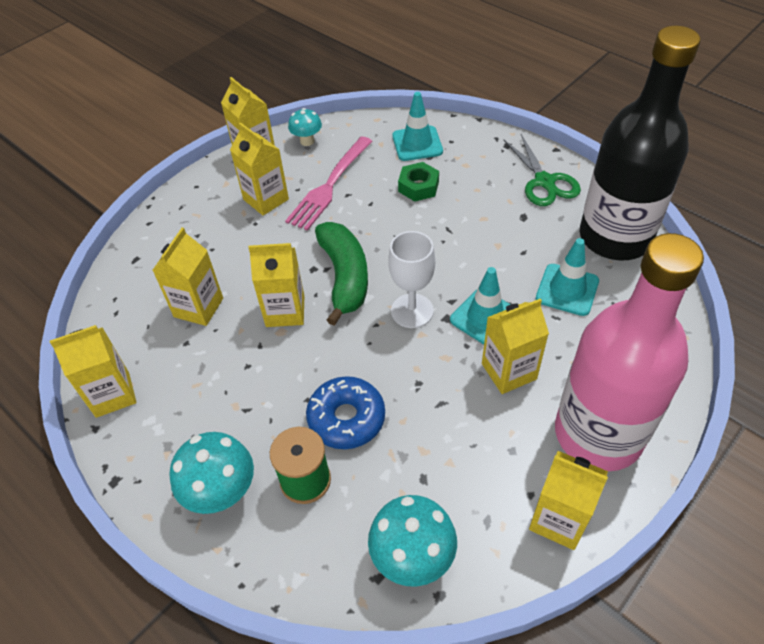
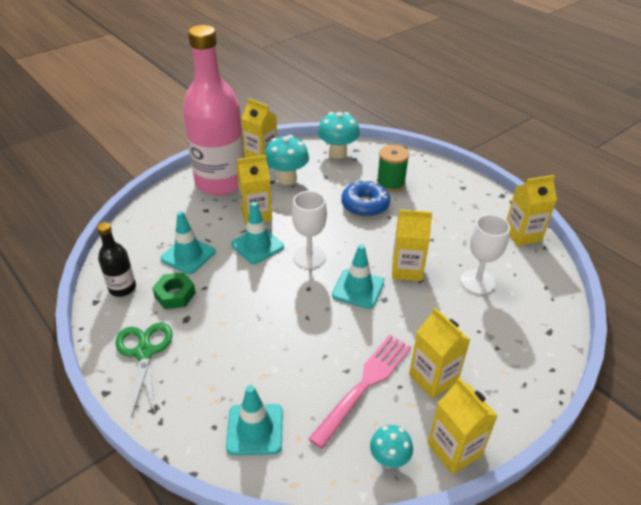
camera: 175 degrees left, 10 degrees down
yellow carton [152,228,223,326] -> white goblet [461,215,510,294]
turquoise mushroom [170,432,254,514] -> turquoise mushroom moved to [265,135,309,185]
green banana [315,222,368,326] -> turquoise traffic cone [332,244,384,309]
green nut [398,162,439,202] -> green nut moved to [152,272,196,309]
black bottle [580,26,700,261] -> black bottle [97,222,136,297], size x0.43

